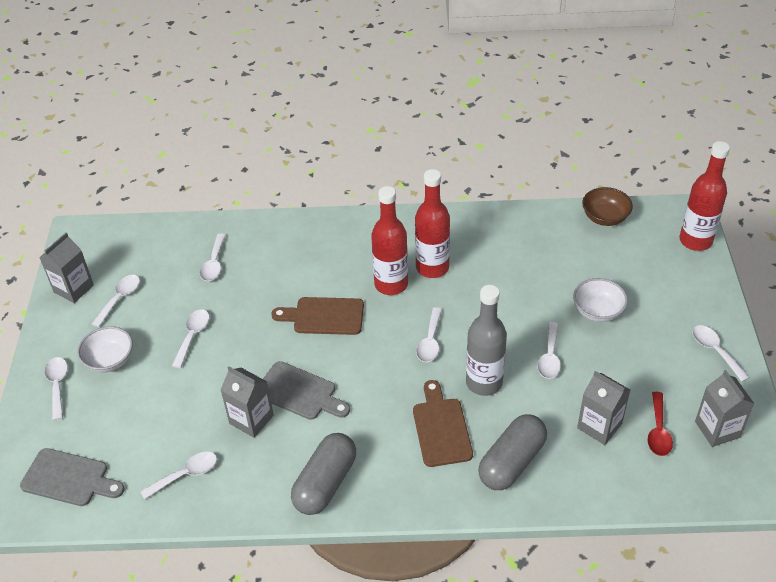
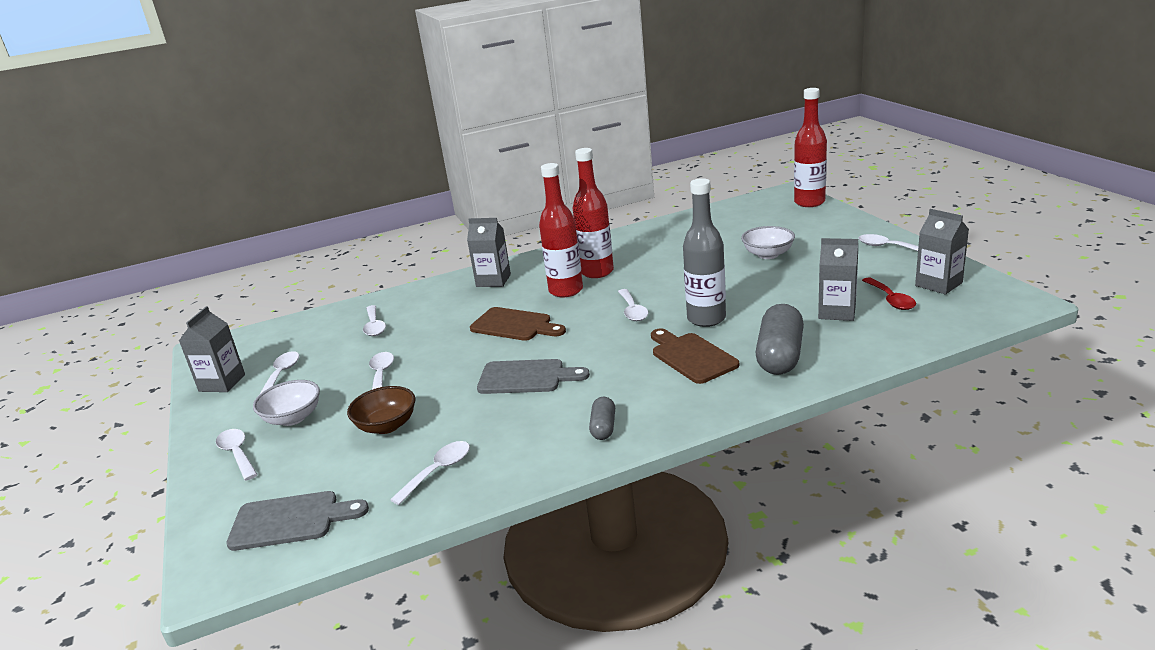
camera: 20 degrees left, 20 degrees down
grey carton [221,366,274,438] -> grey carton moved to [467,218,511,287]
brown cutting board [271,297,364,335] -> brown cutting board turned 135 degrees counterclockwise [470,307,566,341]
grey capsule [291,433,356,515] -> grey capsule [589,397,615,440], size x0.52
white spoon [537,322,561,379] -> none
brown bowl [582,187,633,226] -> brown bowl moved to [347,386,415,434]

